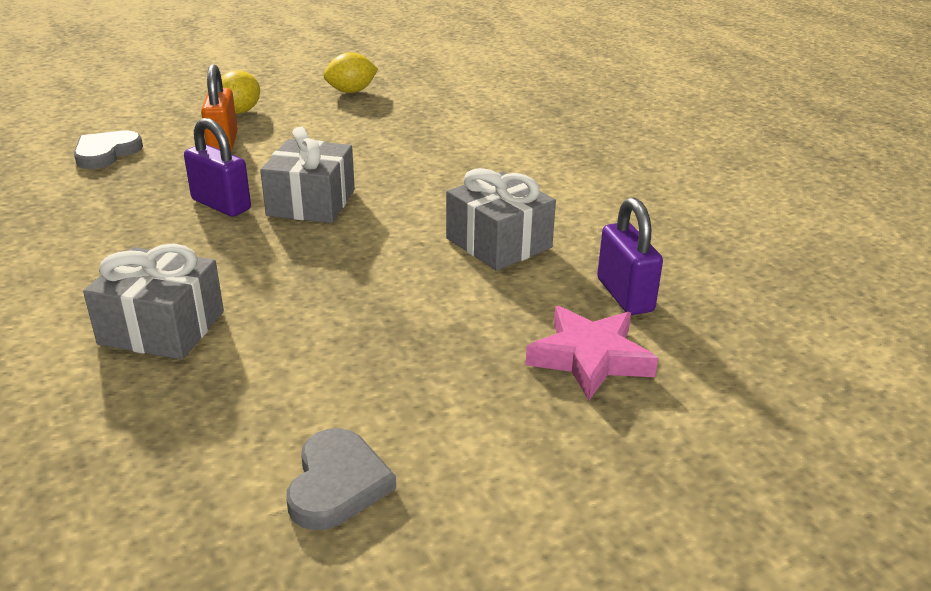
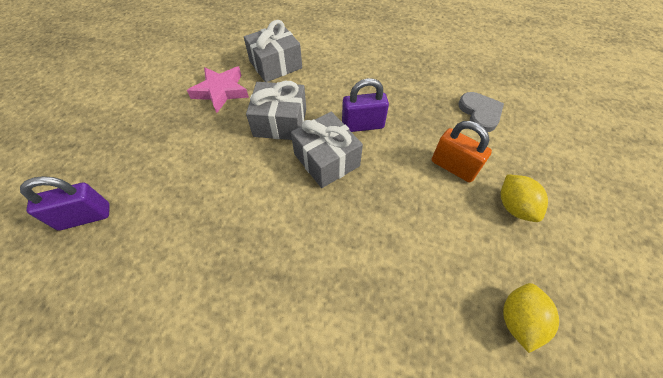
camera: 135 degrees right, 25 degrees up
grey heart [286,428,396,530] -> none
grey gift [446,168,556,271] -> grey gift moved to [246,81,306,140]
pink star [526,306,658,400] -> pink star moved to [187,67,249,113]
purple padlock [597,197,663,315] -> purple padlock turned 45 degrees counterclockwise [20,176,110,231]

